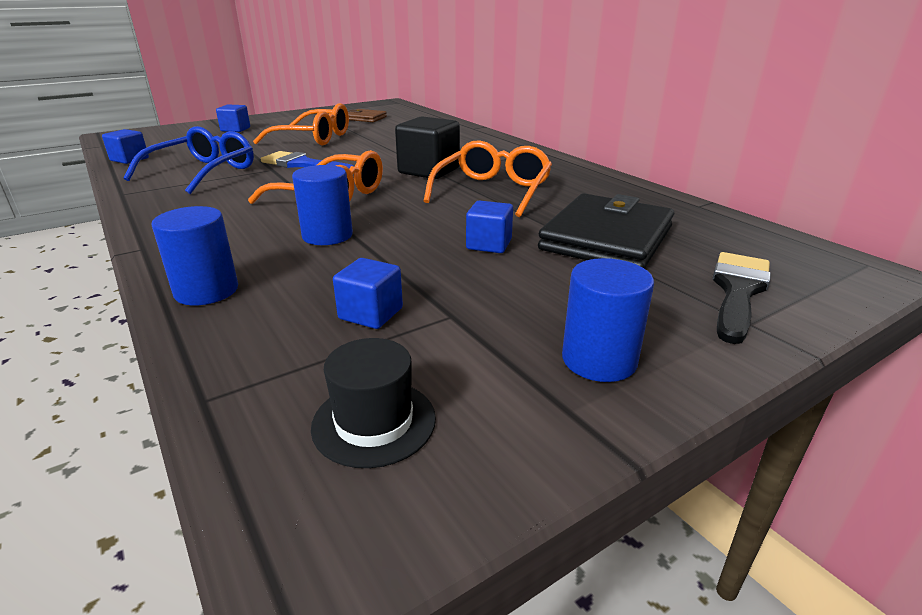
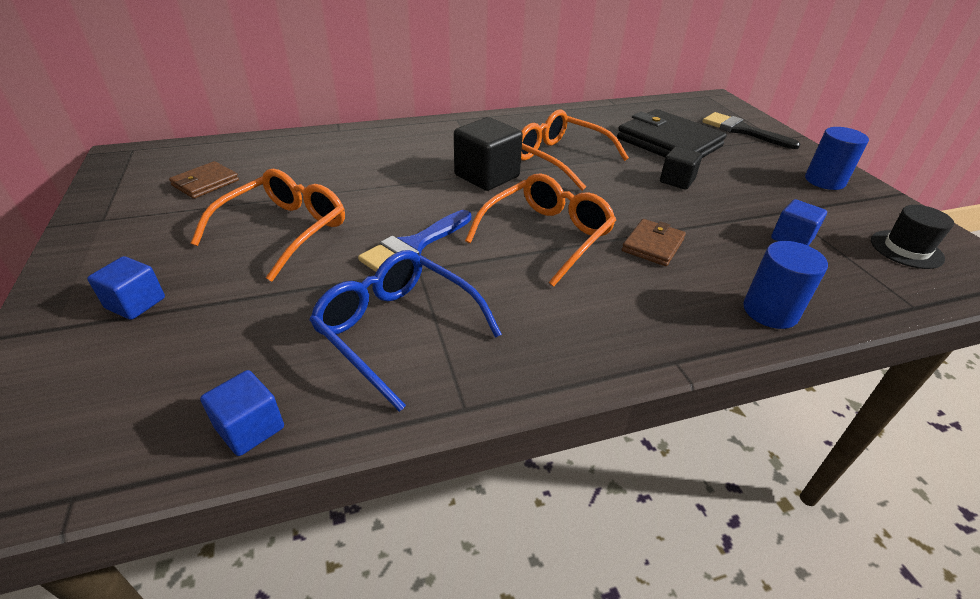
camera: 75 degrees left, 10 degrees up
blue cylinder [292,165,353,245] -> brown wallet [622,219,686,266]
blue cube [466,201,513,253] -> black cube [660,147,702,190]

